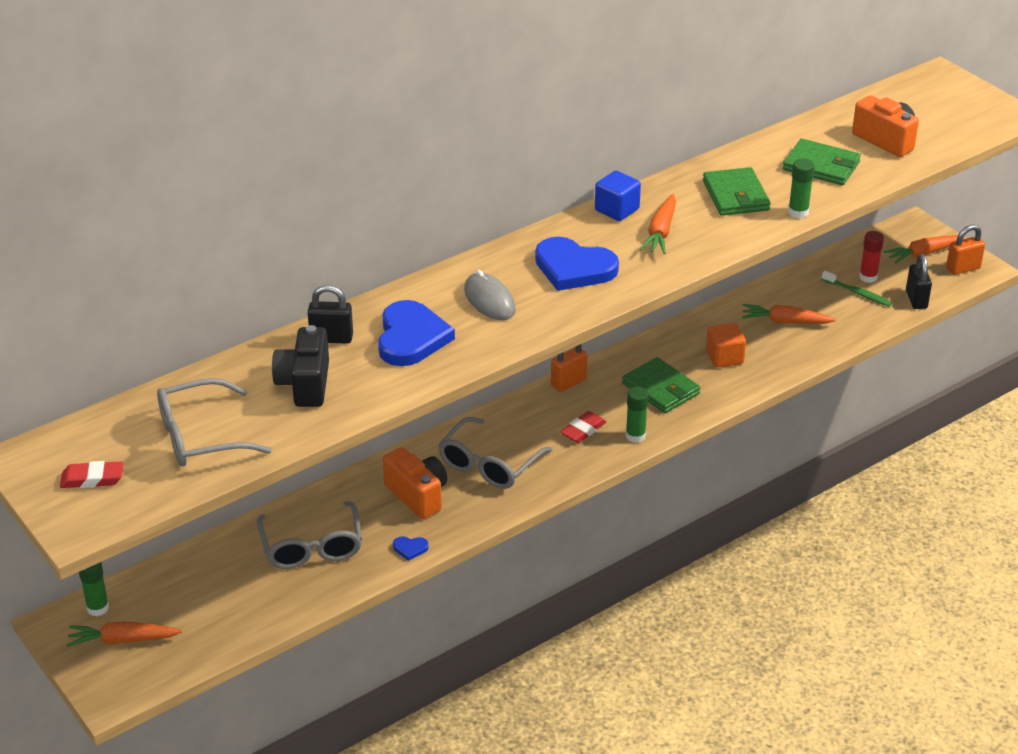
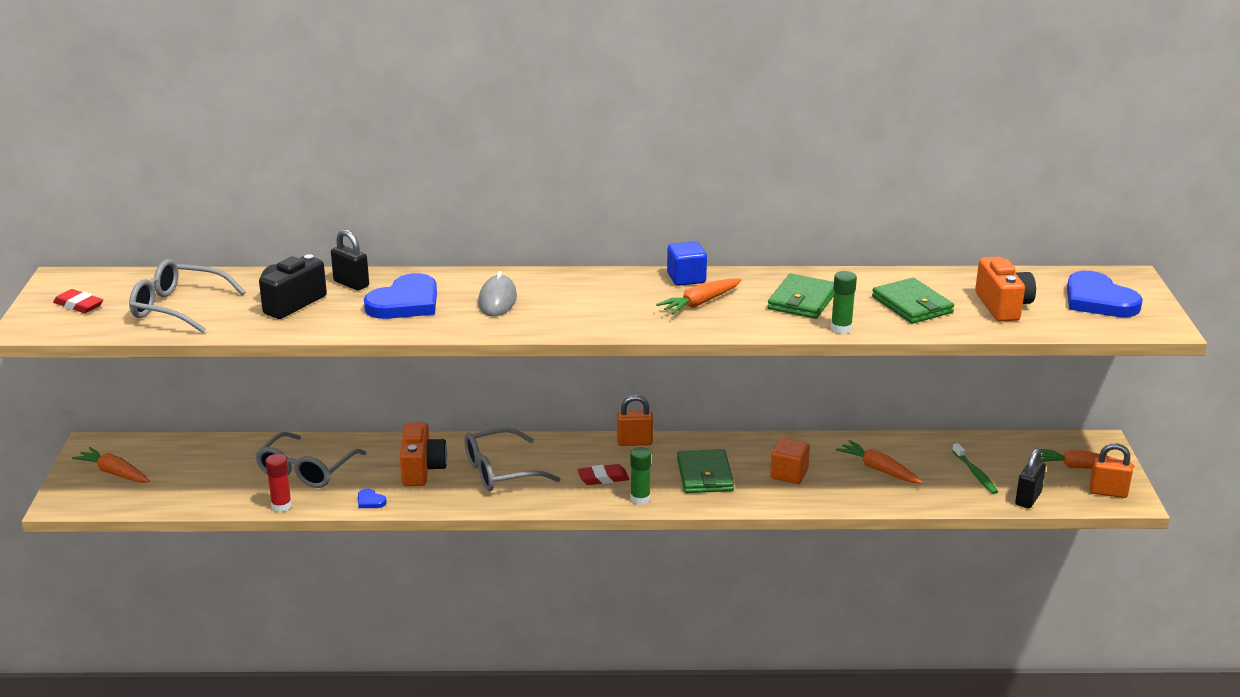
camera: 35 degrees right, 10 degrees down
green glue stick [79,562,109,616] -> none
blue heart [535,237,619,291] -> blue heart moved to [1067,271,1143,317]
red glue stick [859,231,884,283] -> red glue stick moved to [265,454,292,512]

